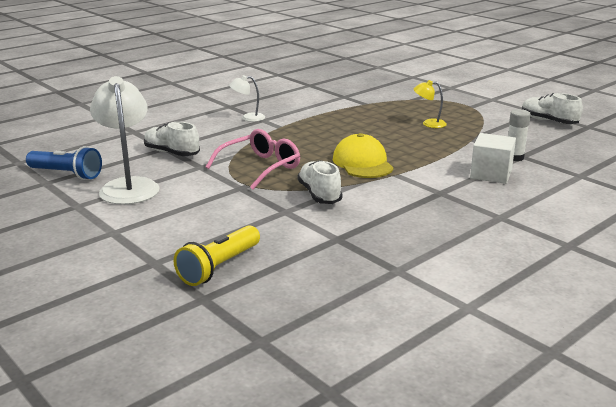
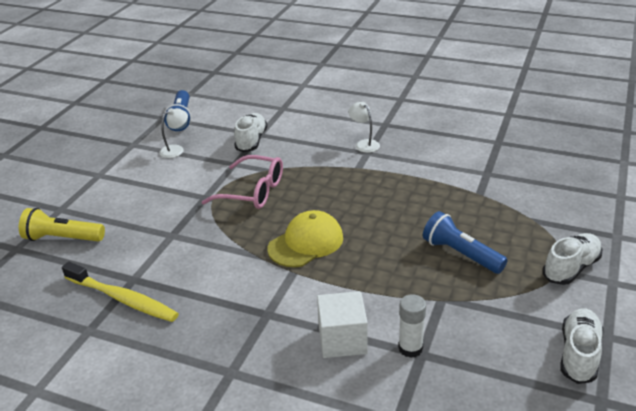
camera: 65 degrees right, 10 degrees up
white lamp [90,76,159,205] -> white lamp [159,108,188,158], size x0.50
white shoe [297,160,343,204] -> white shoe moved to [543,233,602,285]
yellow lamp [414,80,447,128] -> blue flashlight [423,211,507,274]
none -> yellow toothbrush [62,262,179,322]

